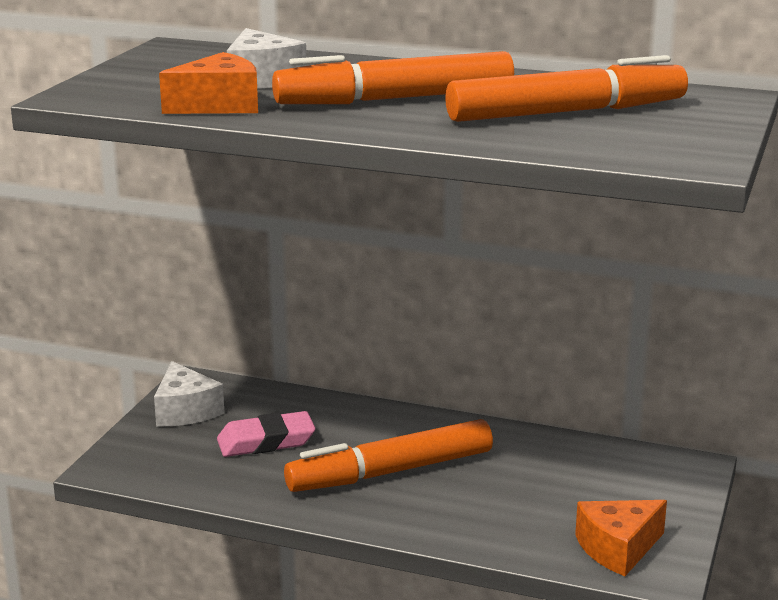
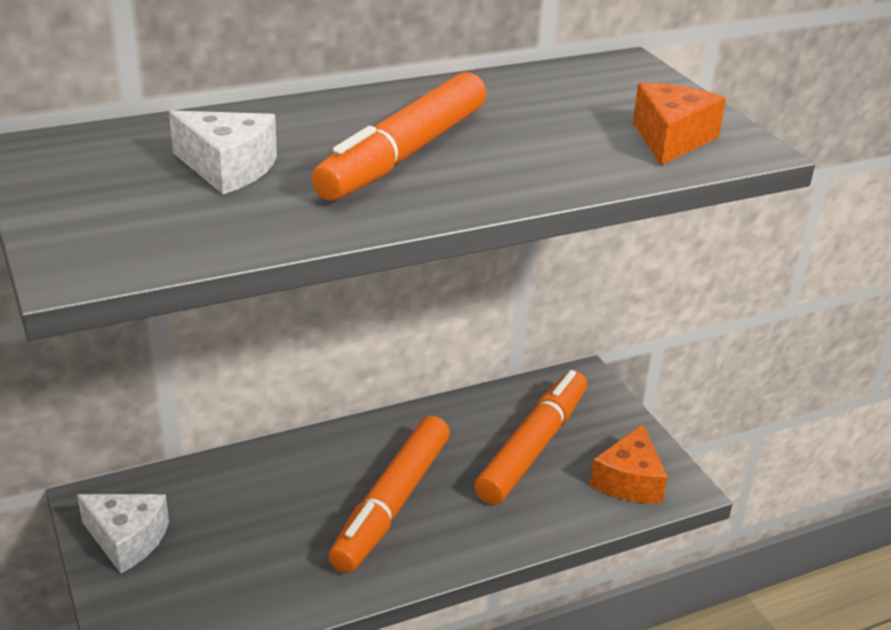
camera: 45 degrees left, 10 degrees up
orange cheese [159,52,258,114] -> orange cheese moved to [633,83,726,165]
pink eraser [217,411,316,457] -> none
orange marker [445,55,688,122] -> orange marker moved to [474,370,587,505]

